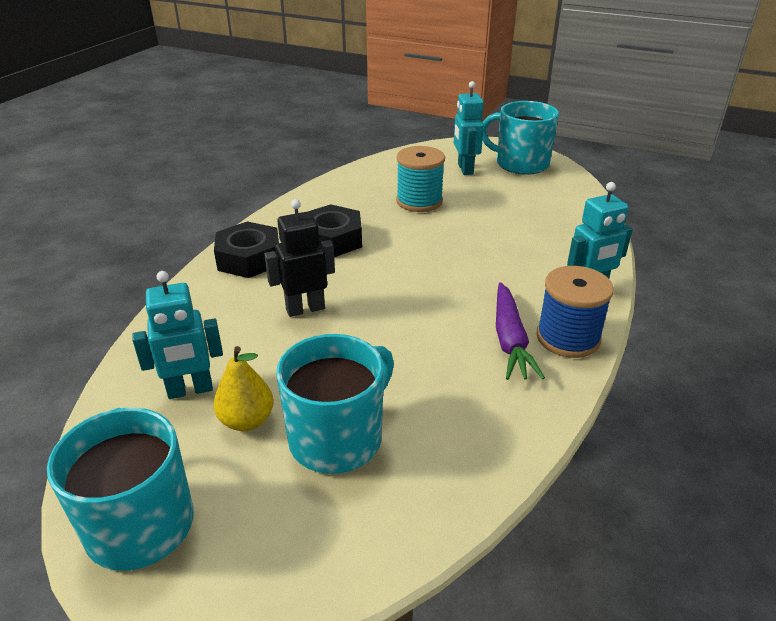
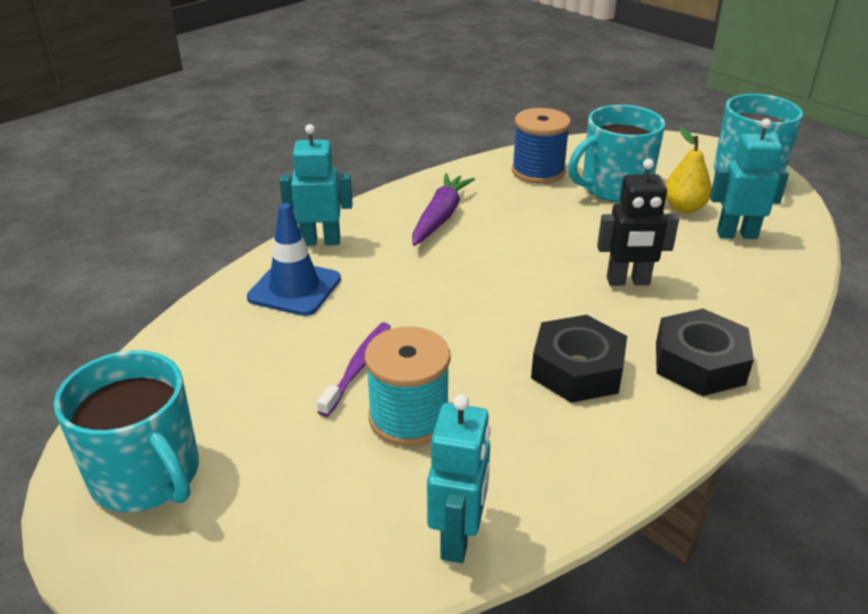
camera: 160 degrees left, 0 degrees up
turquoise robot [454,81,484,175] -> turquoise robot moved to [427,394,490,563]
blue spool [536,266,614,358] -> blue spool moved to [512,108,571,184]
none -> blue traffic cone [247,203,341,316]
none -> purple toothbrush [317,322,391,417]

